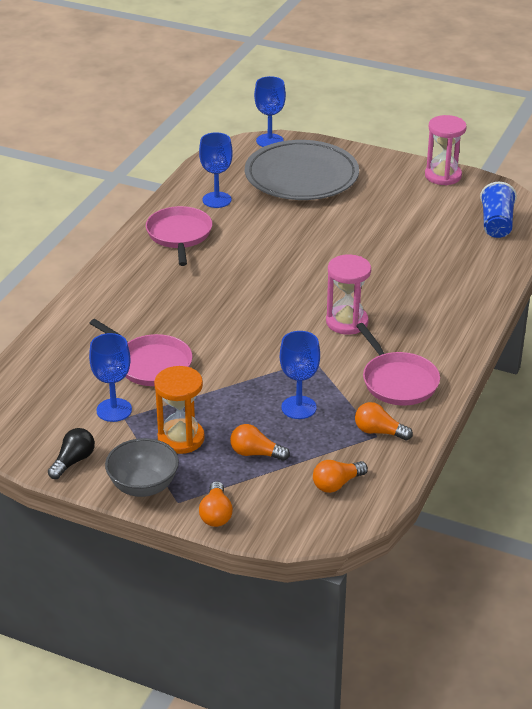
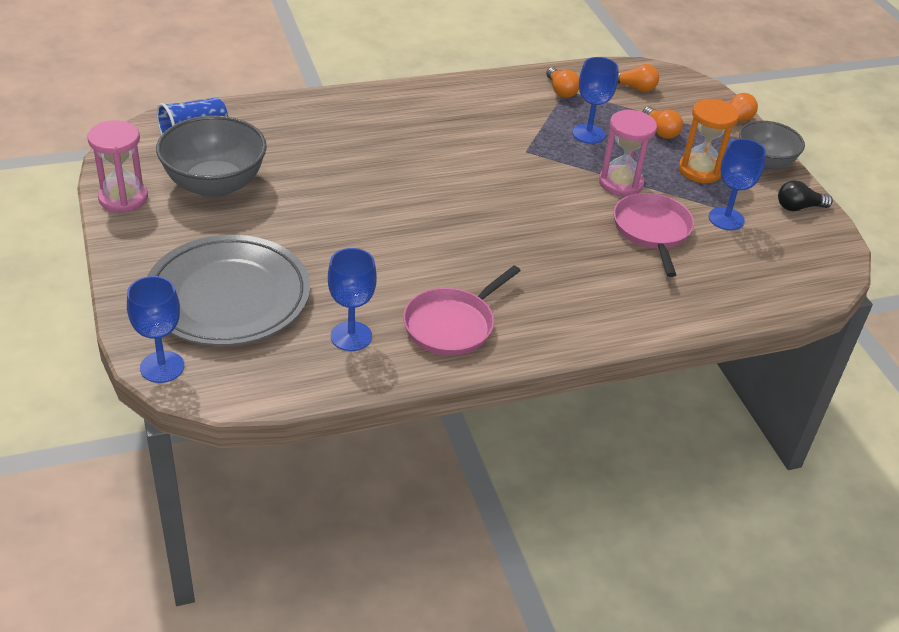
camera: 135 degrees left, 5 degrees up
pink hourglass [326,255,371,335] -> pink hourglass moved to [599,110,657,196]
pink pan [356,323,440,405] -> none
none -> grey bowl [156,115,267,198]

